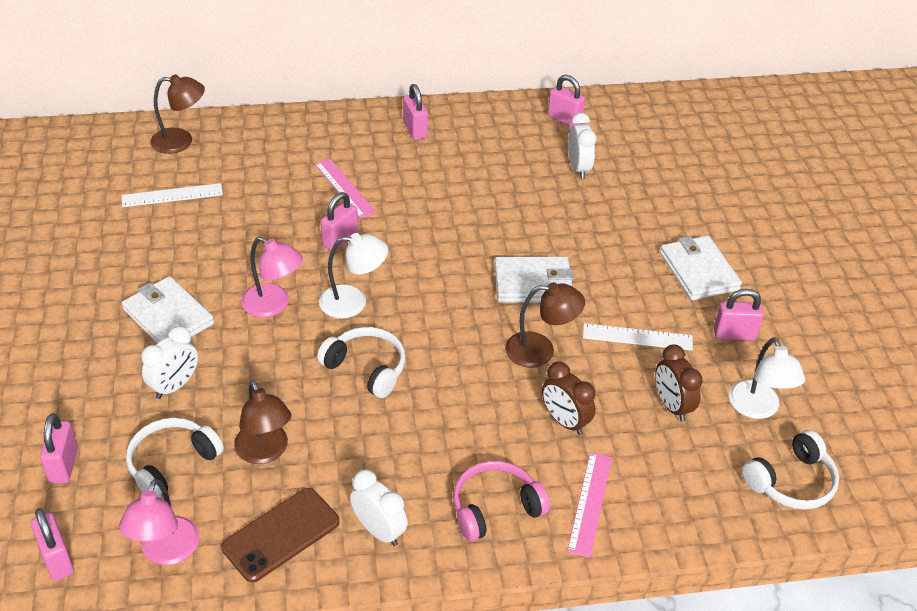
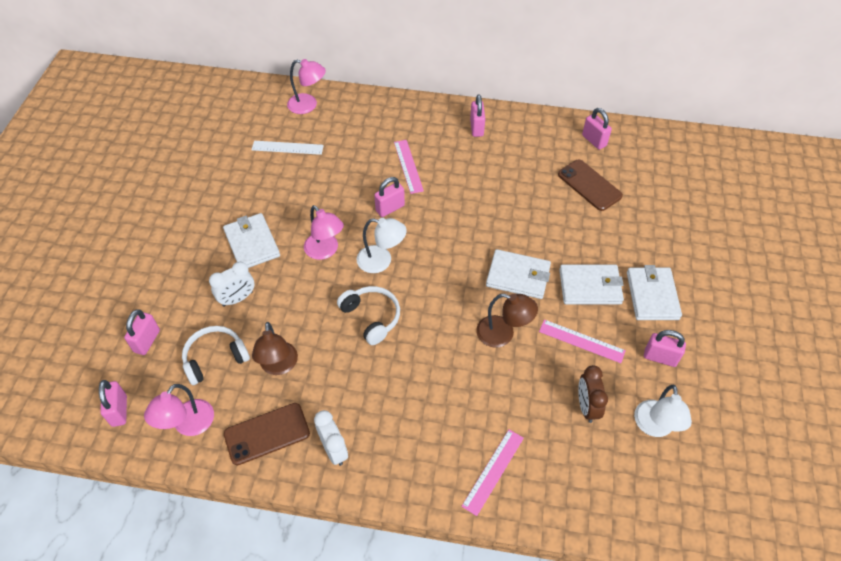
camera: 20 degrees right, 10 degrees up
brown lamp [151,74,205,154] -> pink lamp [287,59,326,114]
pink headphones [453,461,550,542] -> none
brown clock [542,361,596,435] -> none
white clock [568,113,596,179] -> brown phone [558,160,623,211]
white ruler [583,323,693,351] -> pink ruler [539,319,626,363]
white headphones [742,430,839,510] -> none
none -> white wallet [559,265,624,304]

